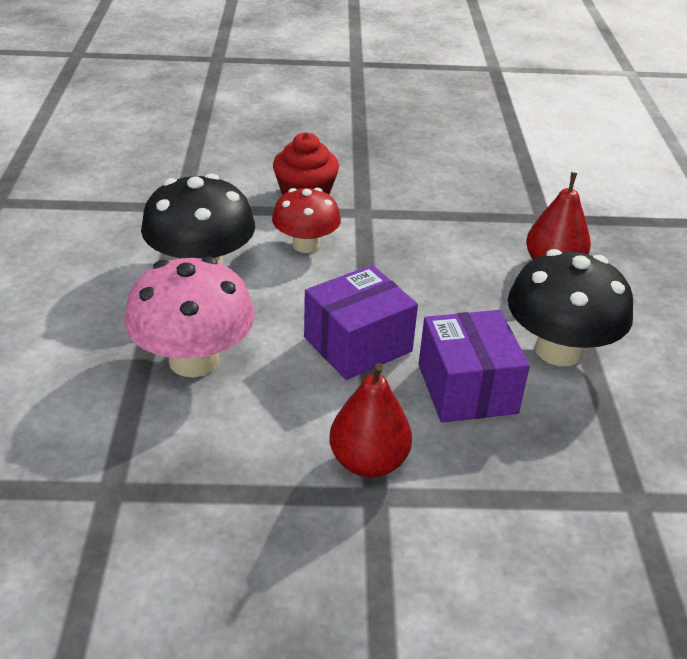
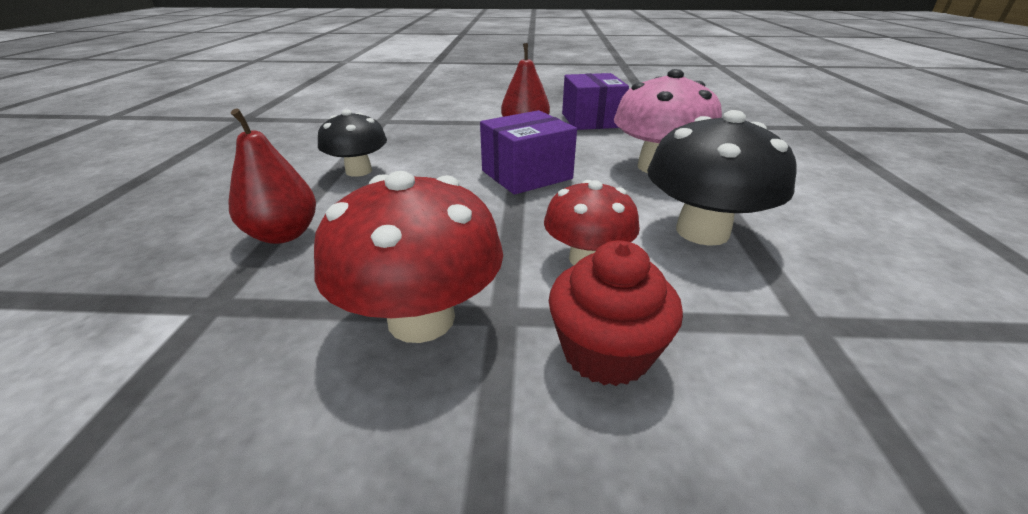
camera: 175 degrees left, 5 degrees down
purple box [418,310,530,423] -> purple box moved to [562,73,629,130]
black mushroom [508,249,633,366] -> black mushroom [318,110,387,177], size x0.64
none -> red mushroom [314,171,503,343]

